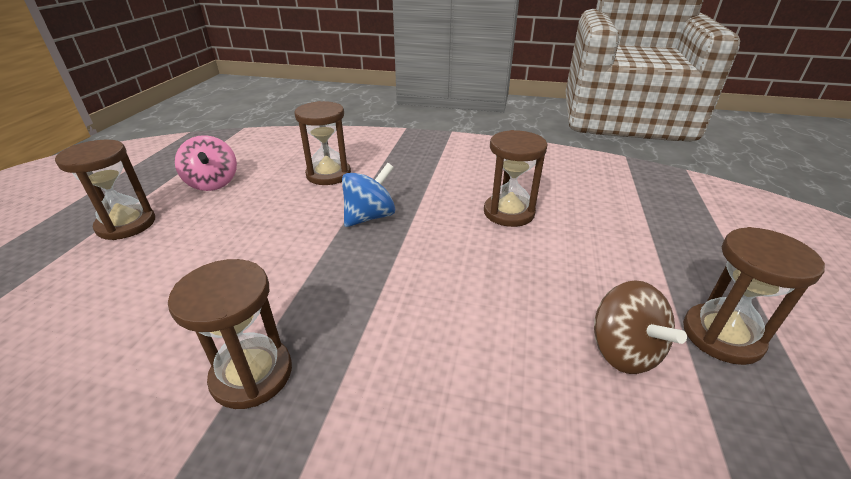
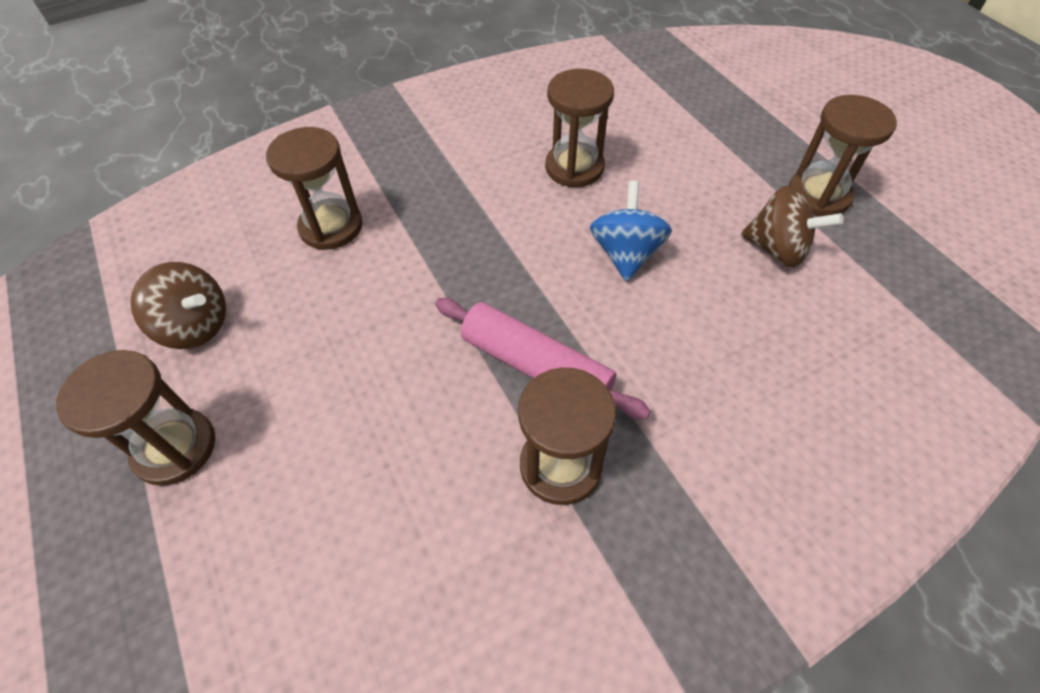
camera: 40 degrees left, 20 degrees up
pink spinning top [175,135,237,191] -> brown spinning top [130,262,226,349]
blue spinning top [342,163,395,227] -> blue spinning top moved to [590,181,672,282]
none -> pink rolling pin [435,298,651,420]

